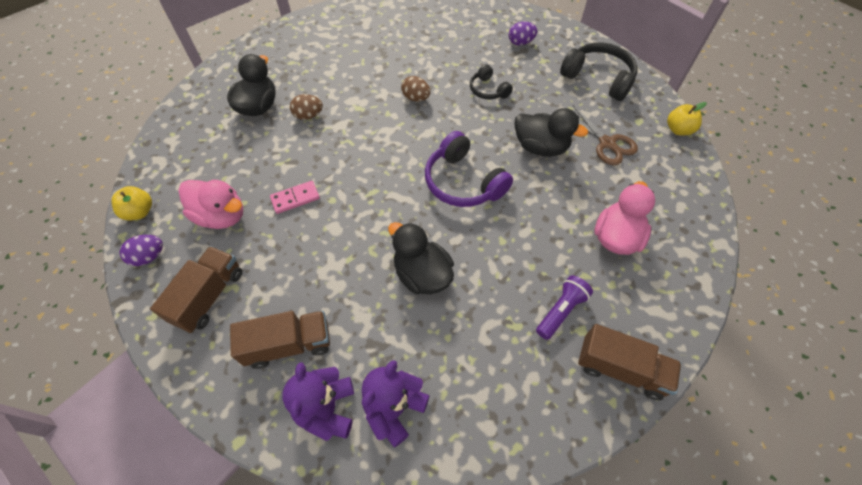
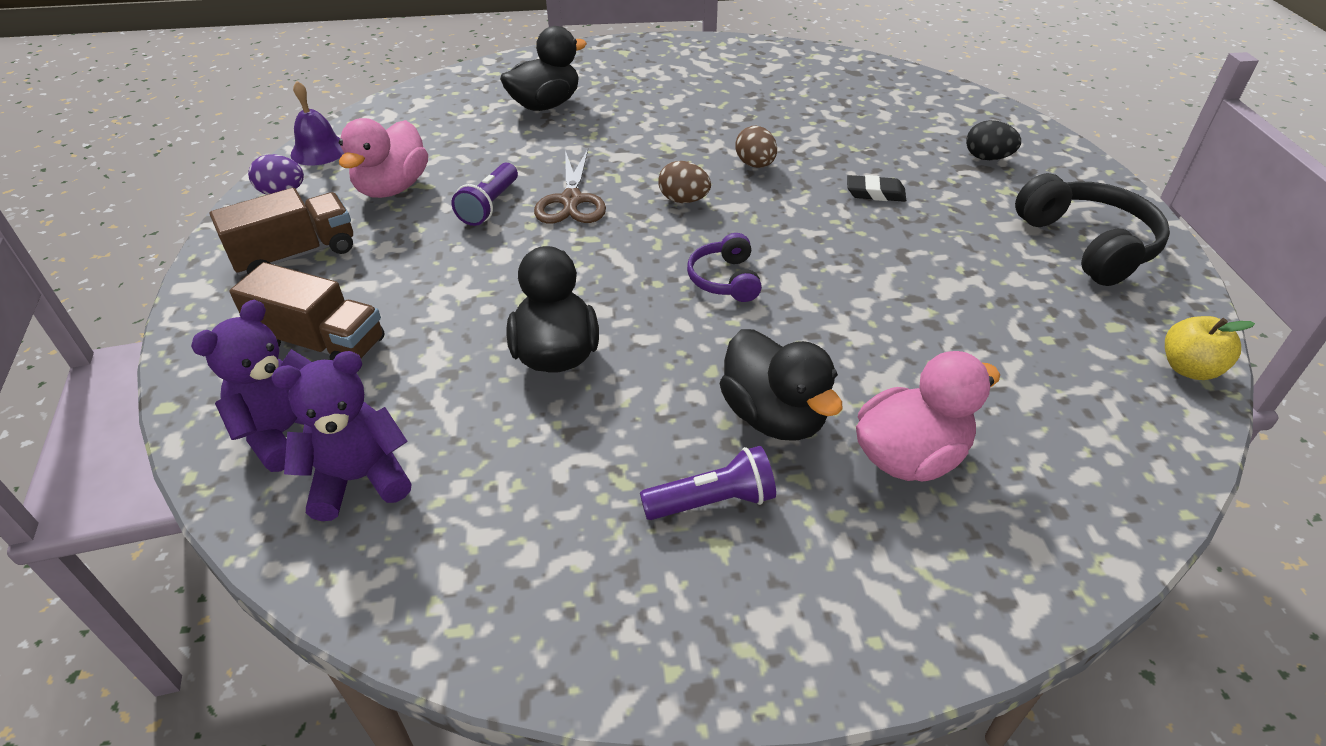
camera: 35 degrees right, 15 degrees down
yellow apple [112,186,152,220] -> purple bell [291,81,344,165]
pink duck [178,180,243,229] -> pink duck turned 45 degrees clockwise [339,118,428,198]
pink domino [270,181,320,214] -> purple flashlight [451,163,518,226]
brown egg [290,94,323,120] -> brown egg moved to [658,161,711,203]
purple headphones [425,131,513,207] -> purple headphones [687,233,762,302], size x0.57
black headphones [470,64,513,99] -> black eraser [847,175,906,202]
purple egg [509,22,538,45] -> black egg [966,120,1021,160]
black duck [514,108,588,157] -> black duck moved to [720,329,843,441]
brown scissors [572,105,638,165] -> brown scissors moved to [534,149,606,224]
brown truck [578,324,681,400] -> none

